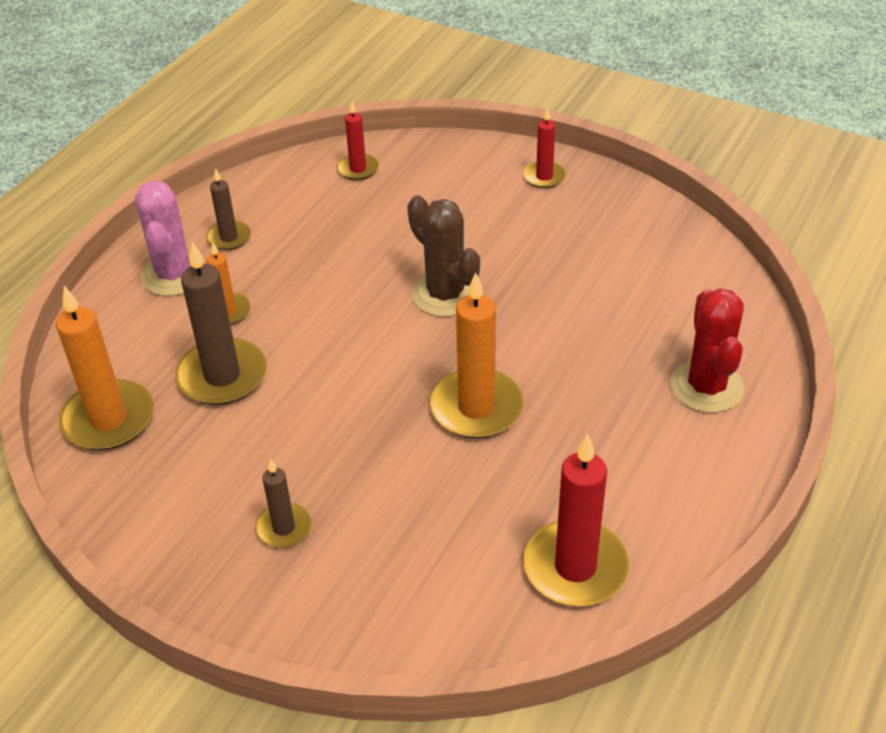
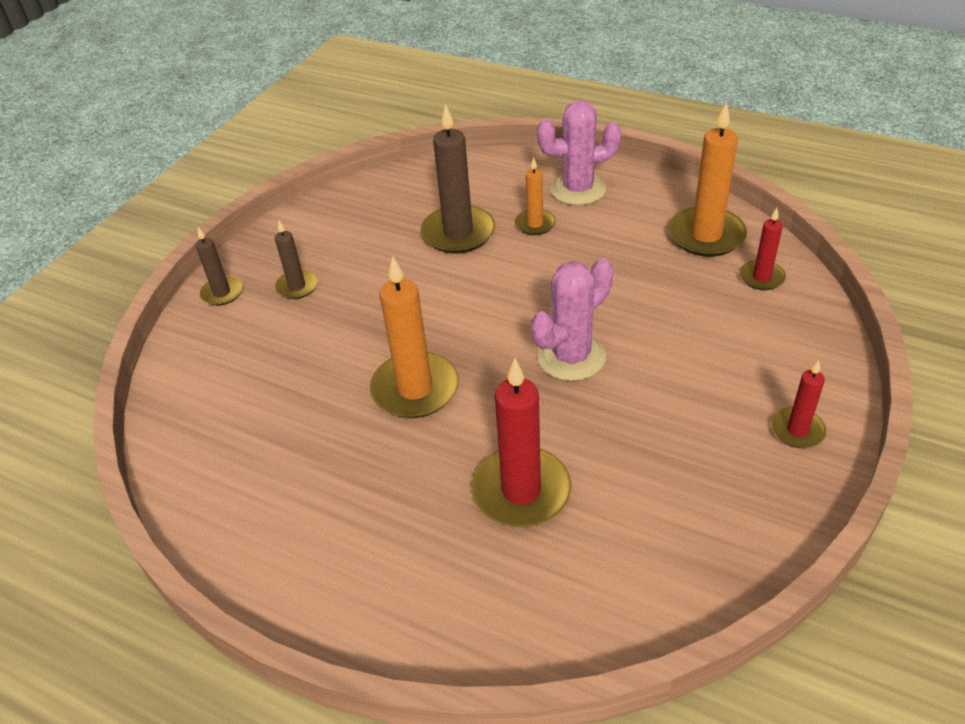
camera: 90 degrees right, 0 degrees up
orange candle [56,286,154,450] -> orange candle moved to [668,102,747,257]
brown candle [206,168,251,250] -> brown candle moved to [195,227,243,306]
brown cactus [407,195,480,317] -> pink cactus [531,258,613,381]
red candle [523,434,629,606] -> red candle moved to [471,358,571,527]
red cactus [670,288,744,413] -> none

